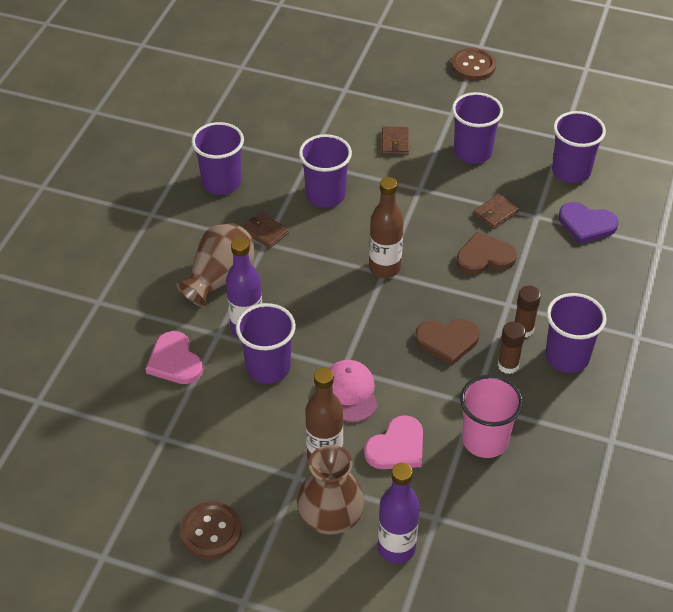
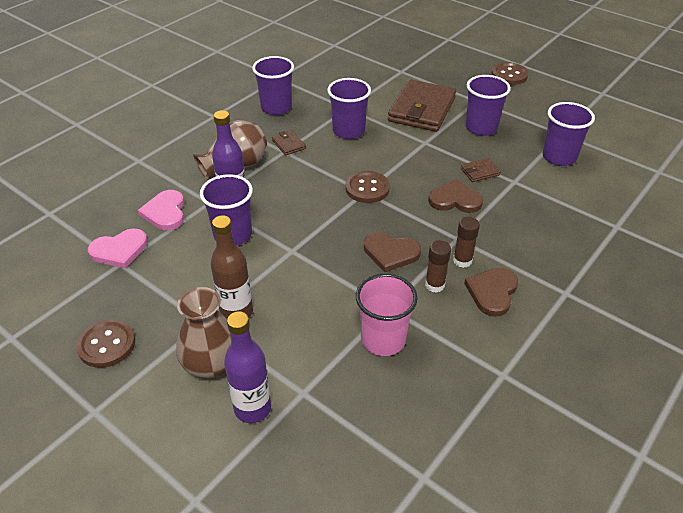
camera: 20 degrees right, 5 degrees down
pink cap [329,360,378,422] -> none
pink heart [364,415,423,469] -> pink heart moved to [88,228,148,268]
brown bottle [369,177,404,278] -> brown button [345,171,390,203]
brown wallet [382,127,409,154] -> brown wallet [388,79,456,132], size x2.35
purple cup [545,293,607,373] -> brown heart [464,268,518,317]
purple heart [559,202,618,244] -> none

